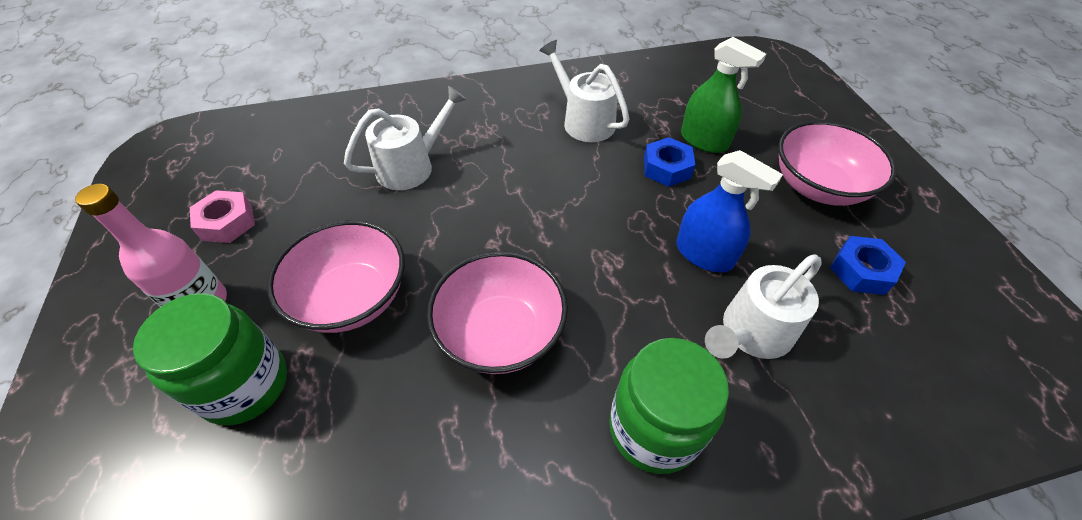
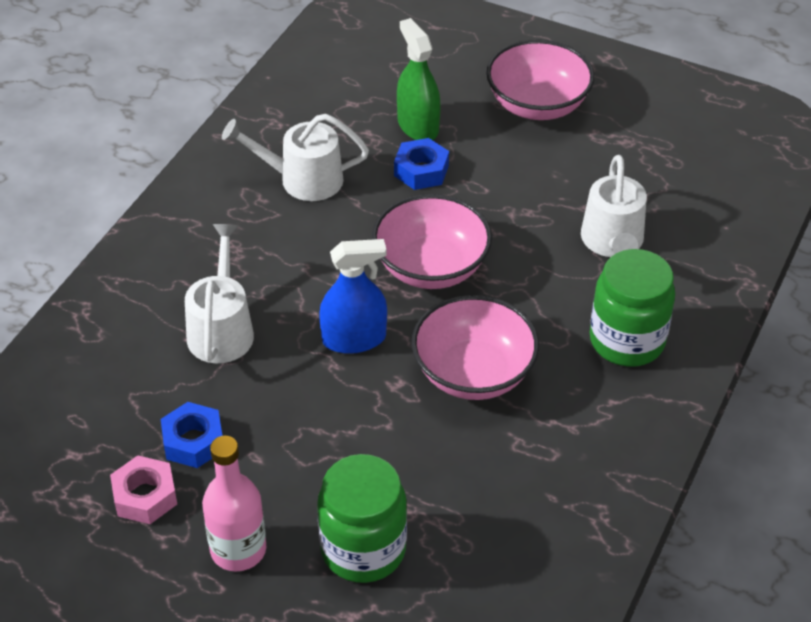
camera: 50 degrees left, 5 degrees down
pink bowl [267,220,405,333] -> pink bowl moved to [372,194,492,289]
blue spray bottle [676,150,783,272] -> blue spray bottle moved to [319,239,387,354]
green spray bottle [681,37,766,153] -> green spray bottle turned 105 degrees counterclockwise [397,18,441,140]
blue nut [830,236,906,295] -> blue nut moved to [161,402,222,468]

